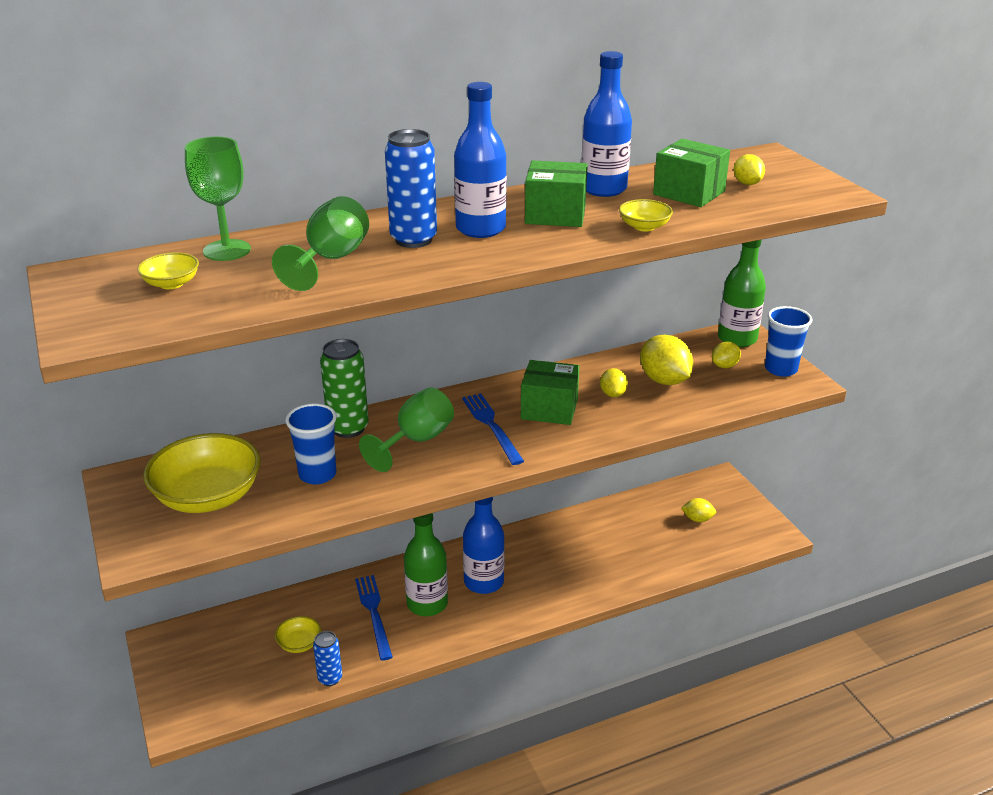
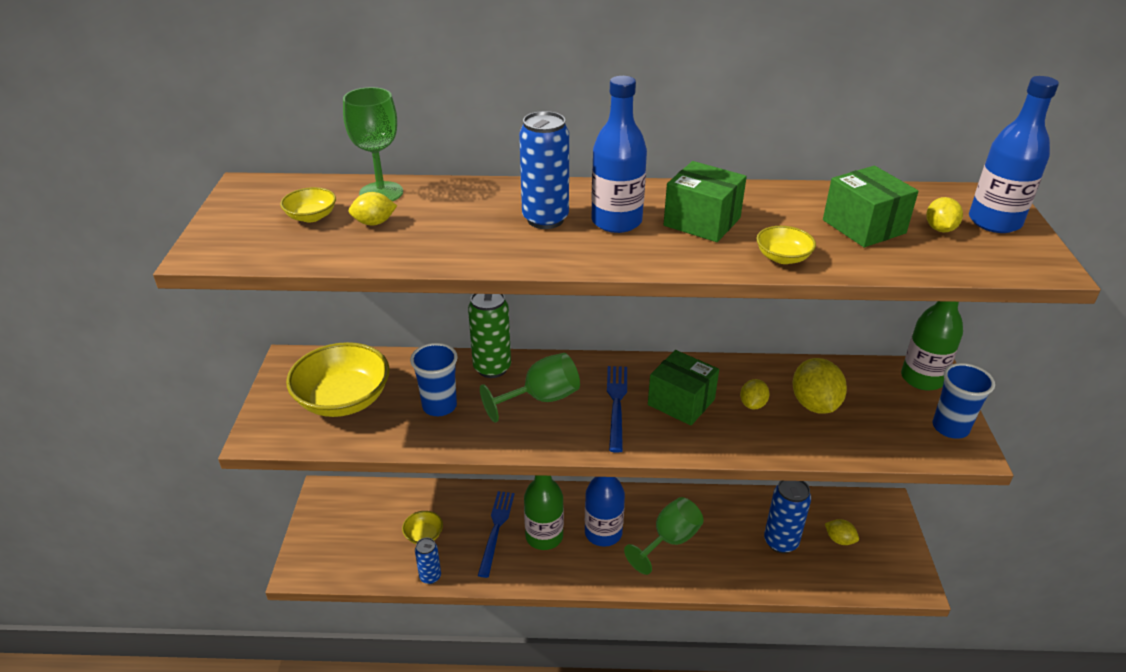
camera: 25 degrees right, 5 degrees up
green goblet [272,196,369,291] -> green goblet moved to [624,497,704,575]
blue bottle [581,51,632,197] -> blue bottle moved to [969,76,1059,233]
yellow lemon [712,342,741,368] -> yellow lemon moved to [348,192,397,225]
none -> blue can [764,481,811,553]

